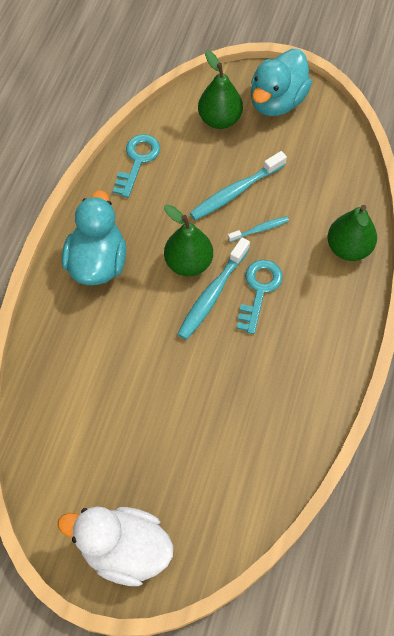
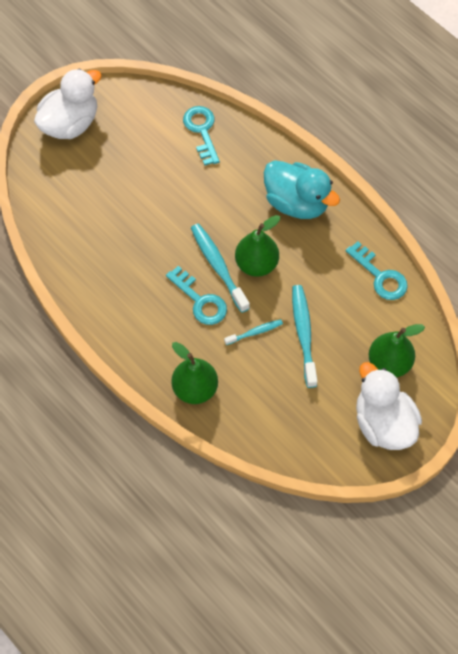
camera: 120 degrees right, 0 degrees up
turquoise toothbrush [228,216,289,242] -> turquoise toothbrush turned 120 degrees counterclockwise [224,319,283,345]
turquoise duck [251,49,312,116] -> white duck [356,362,422,450]
none -> turquoise key [183,106,220,166]

